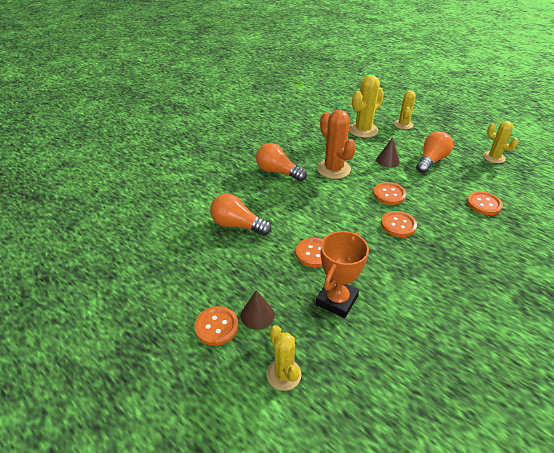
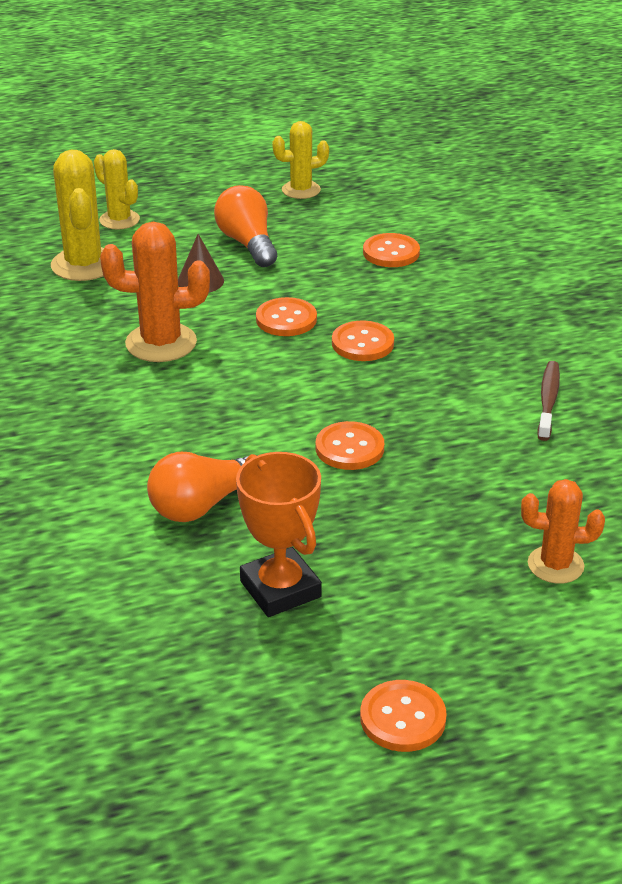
camera: 60 degrees left, 5 degrees down
orange button [194,306,238,346] -> orange button moved to [360,680,447,752]
brown cone [241,290,274,330] -> none
orange light bulb [256,143,307,181] -> none
yellow cactus [267,325,302,391] -> orange cactus [521,479,605,584]
orange trophy [316,231,369,318] -> orange trophy moved to [236,452,322,617]
none -> brown toothbrush [537,361,560,441]

